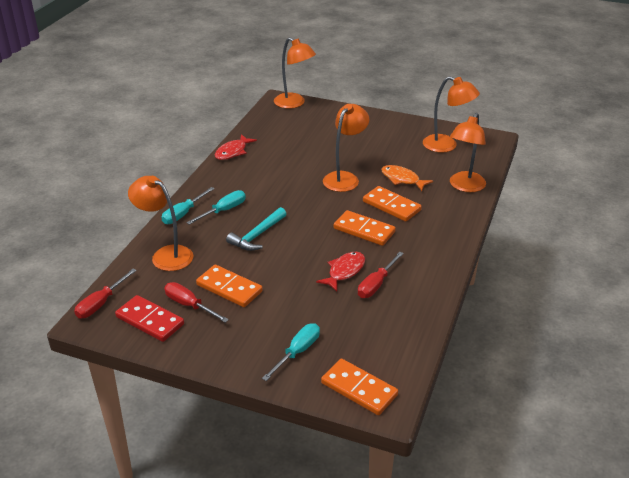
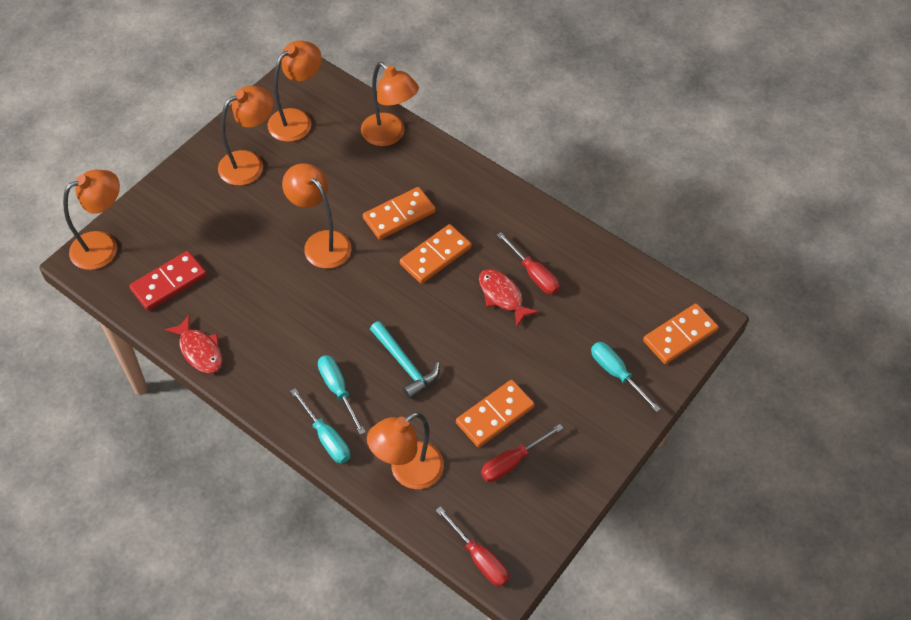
camera: 75 degrees left, 20 degrees up
red domino [115,295,184,342] -> red domino moved to [129,251,207,311]
orange fish [381,165,433,191] -> none
none -> orange lamp [218,86,273,186]

